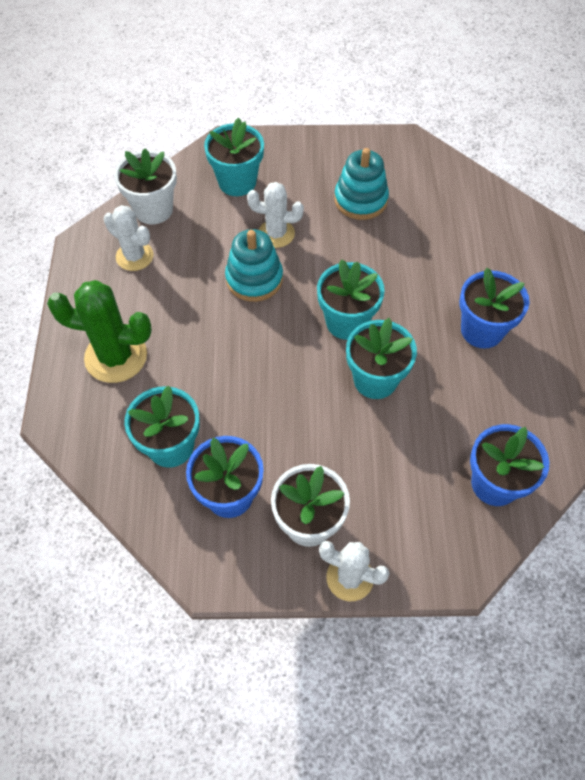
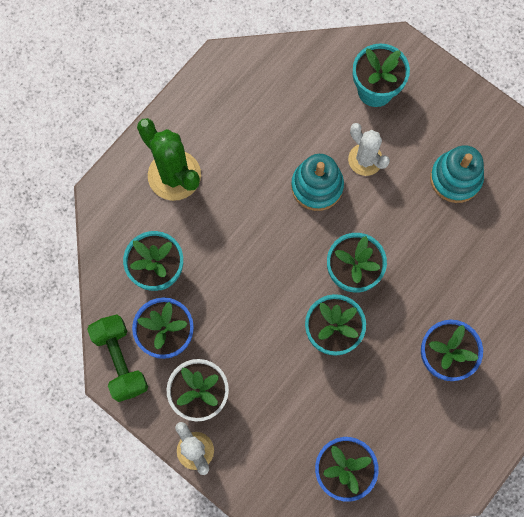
camera: 40 degrees right, 15 degrees up
white cactus [104,205,153,271] -> none
white flower pot [114,148,177,224] -> none
none -> green dumbbell [87,315,148,402]

